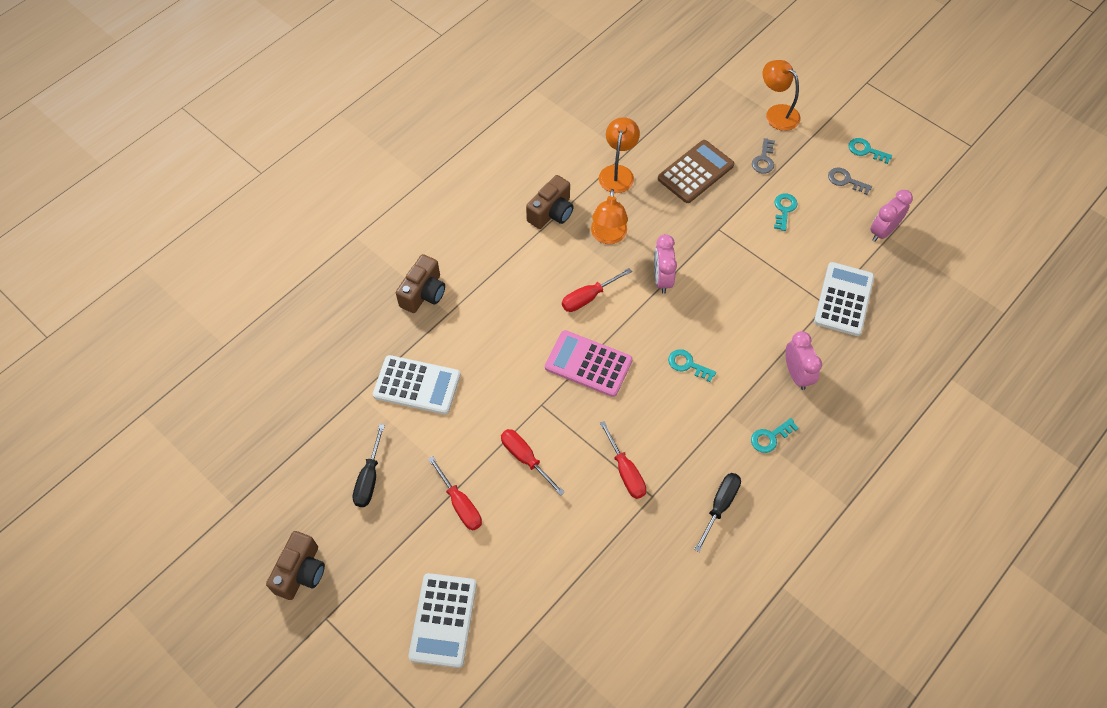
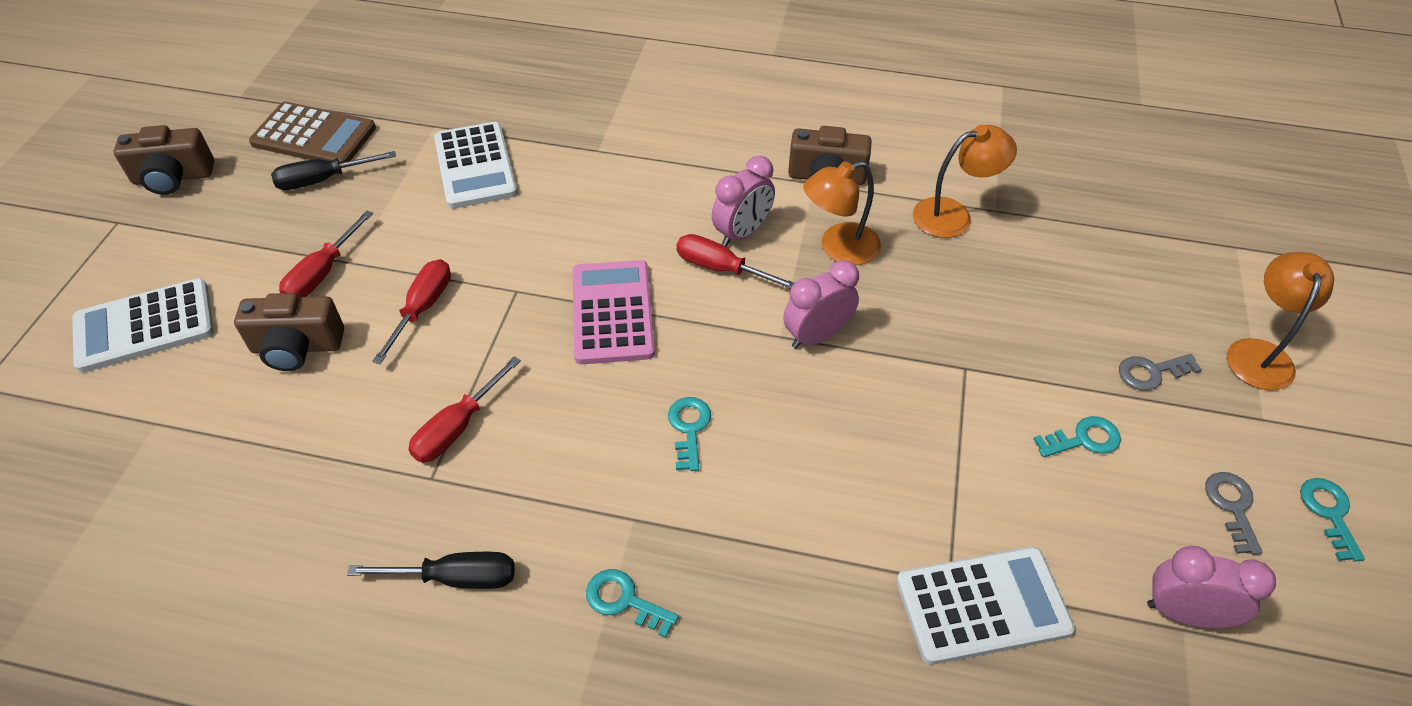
camera: 60 degrees right, 10 degrees down
brown camera [396,254,445,313] -> brown camera moved to [234,293,344,371]
brown calculator [658,140,734,203] -> brown calculator moved to [249,102,376,163]
pink clock [785,331,822,390] -> pink clock moved to [712,156,775,247]

